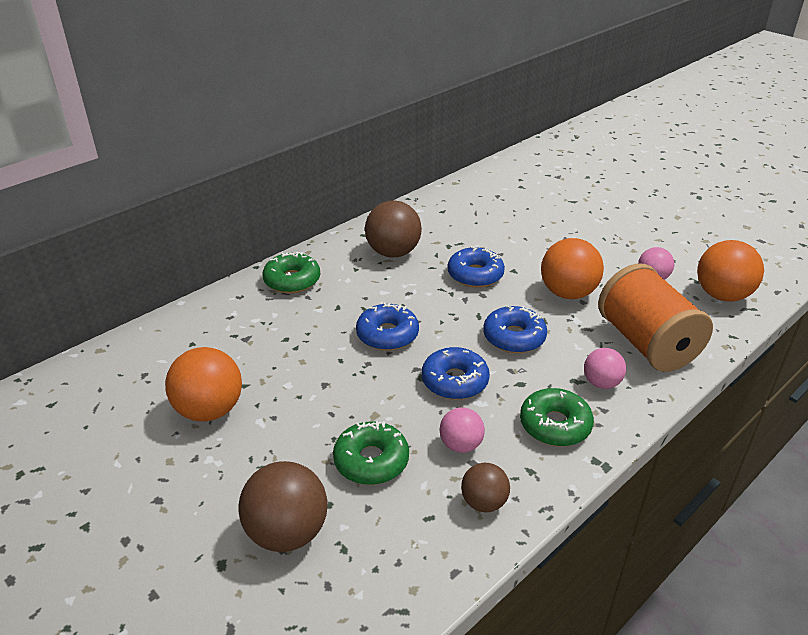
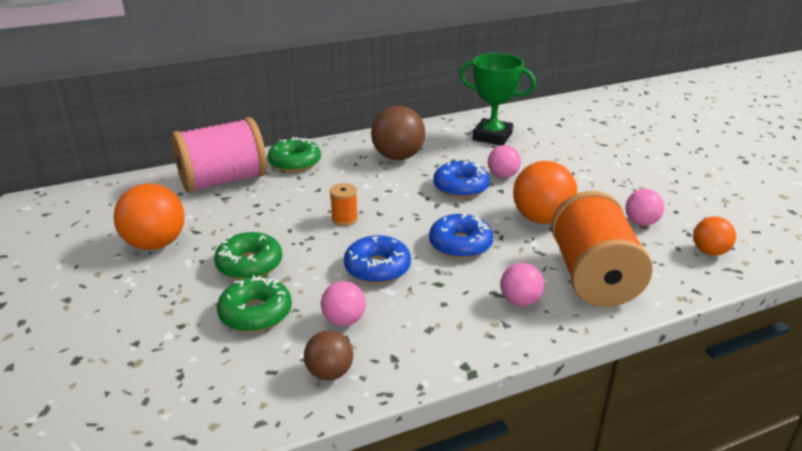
camera: 20 degrees right, 5 degrees down
brown ball [239,461,327,552] -> none
blue donut [356,302,419,351] -> orange spool [330,183,358,226]
green donut [520,388,594,446] -> green donut moved to [214,232,282,280]
orange ball [697,240,764,302] -> orange ball [693,216,736,256], size x0.58
none -> pink spool [171,117,267,193]
none -> green trophy [459,53,536,145]
none -> pink ball [488,145,521,178]

